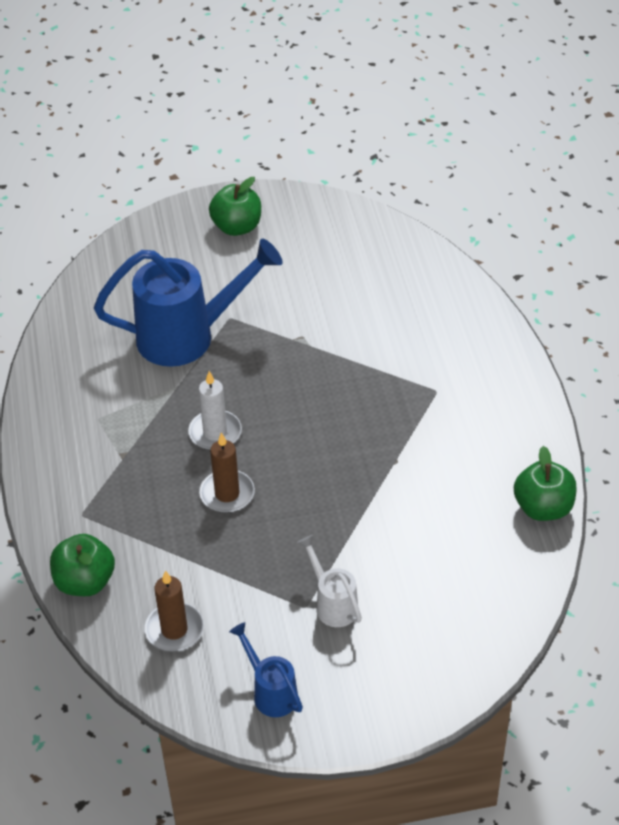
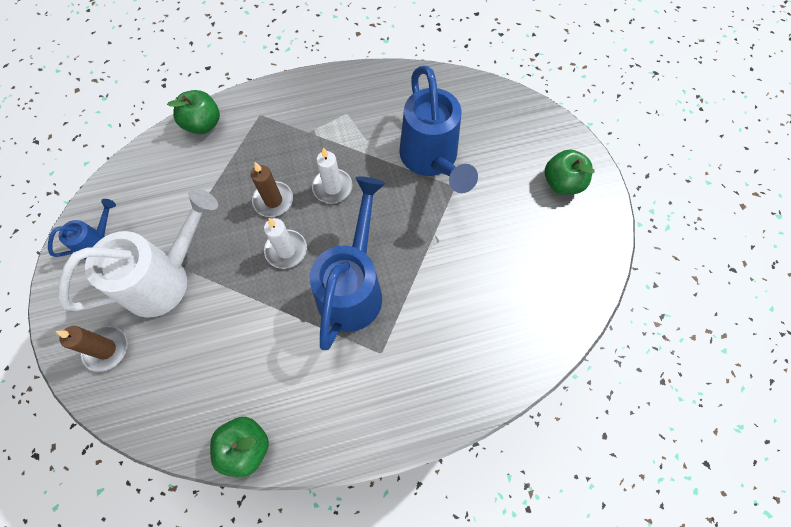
camera: 85 degrees right, 20 degrees up
brown candle [144,570,204,652] -> brown candle moved to [56,326,127,372]
white watering can [297,535,362,627] -> white watering can [58,188,218,318], size x2.07
none -> white candle [264,218,307,269]
none -> blue watering can [310,177,385,350]

